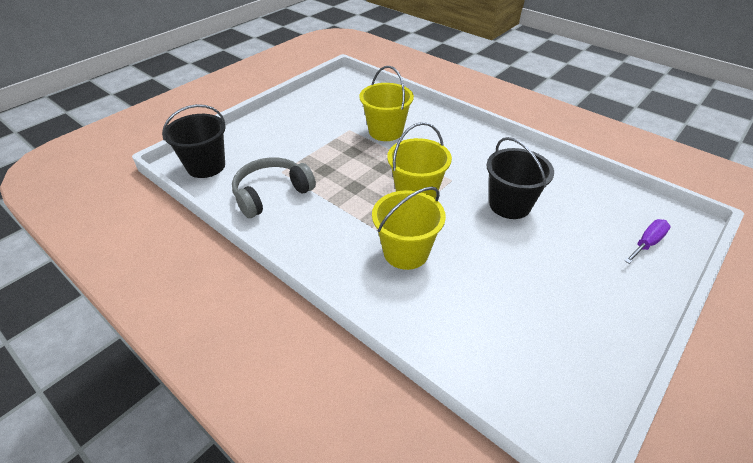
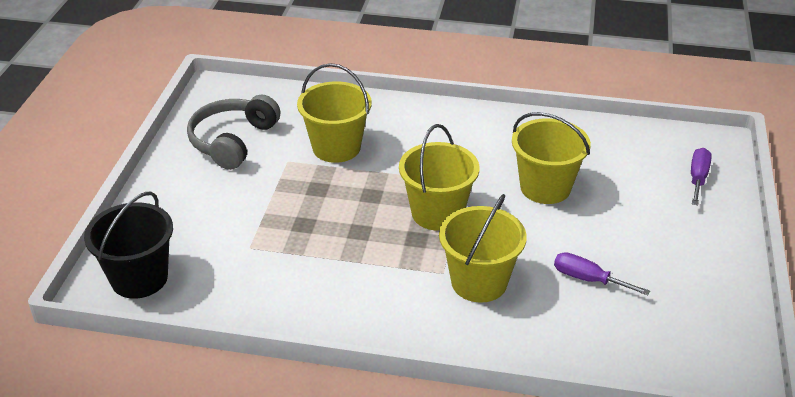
camera: 30 degrees left, 5 degrees down
grey headphones [232,157,316,218] -> grey headphones moved to [187,94,281,170]
black bucket [487,137,554,219] -> yellow bucket [512,112,591,204]
none -> purple screwdriver [554,252,650,295]

